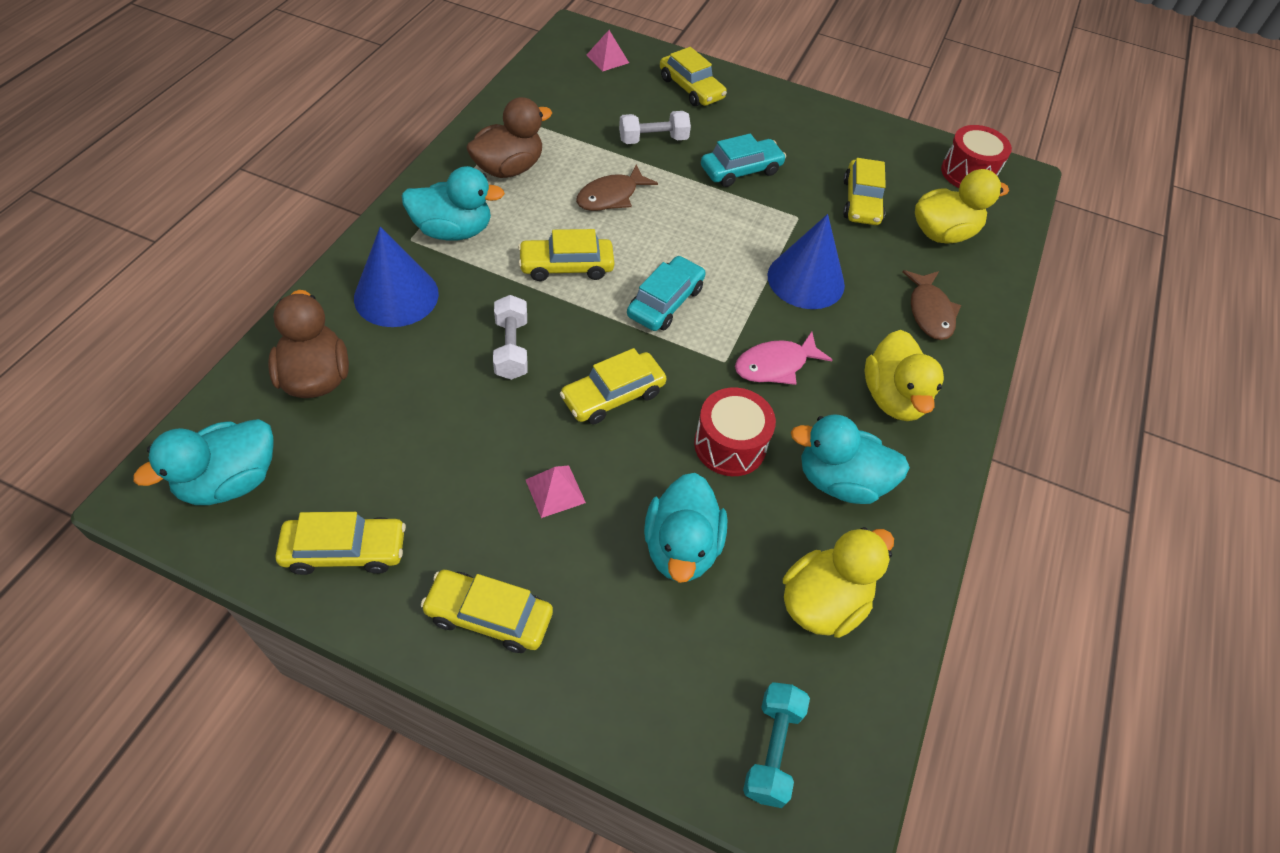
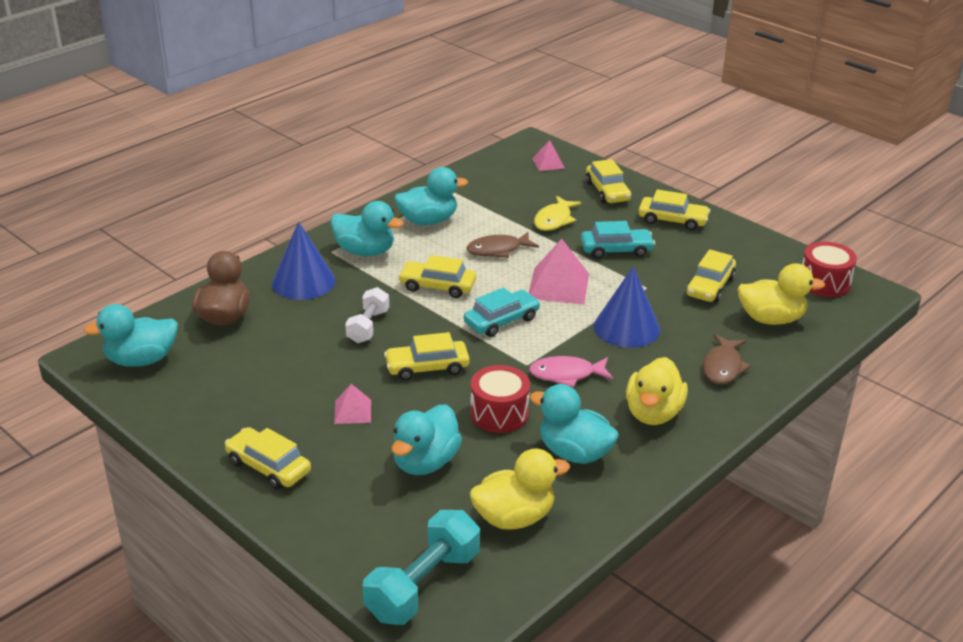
camera: 25 degrees right, 20 degrees down
yellow car [276,512,406,575] -> yellow car moved to [638,189,710,231]
brown duck [466,97,552,178] -> turquoise duck [394,167,468,225]
white dumbbell [619,111,691,144] -> yellow fish [534,196,581,231]
turquoise dumbbell [743,682,810,808] -> turquoise dumbbell [363,510,480,625], size x1.56
none -> pink pyramid [529,238,589,305]

